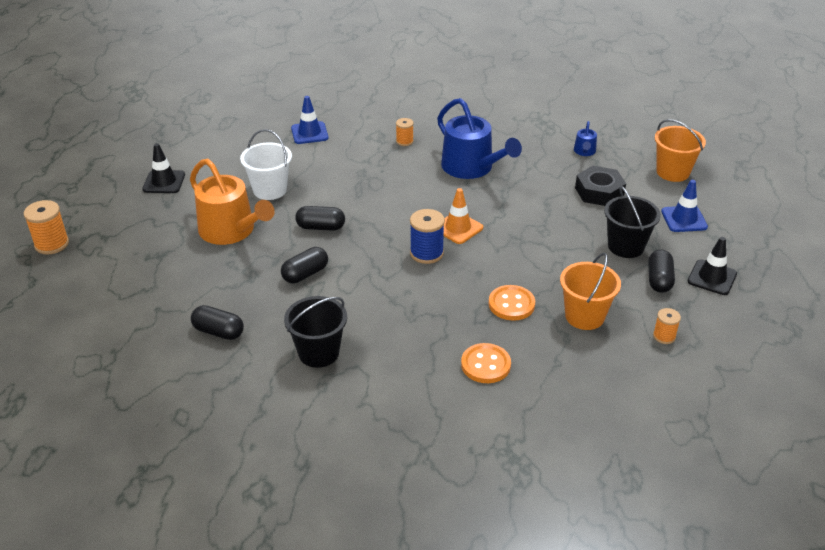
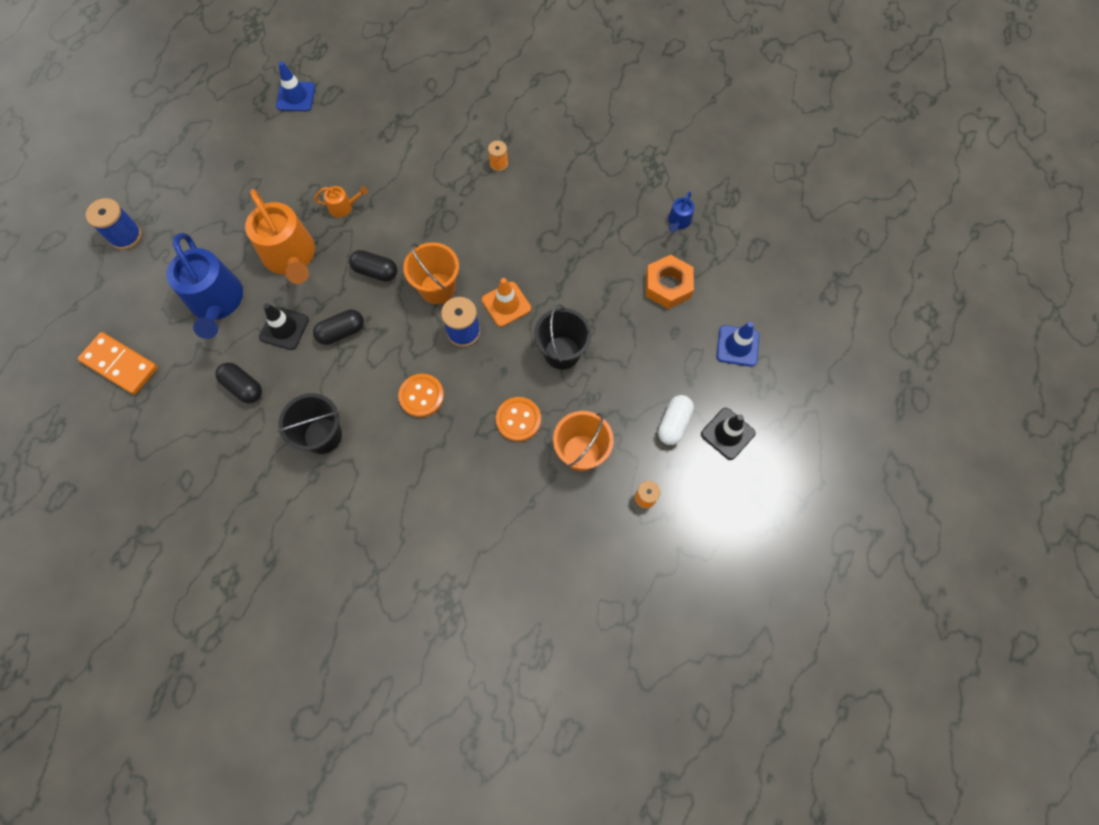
camera: 15 degrees right, 30 degrees up
orange spool [24,200,69,255] -> blue spool [86,198,142,250]
black traffic cone [142,143,185,193] -> black traffic cone moved to [259,303,309,350]
white bucket [240,129,292,200] -> orange watering can [314,186,368,218]
blue traffic cone [291,96,329,144] -> blue traffic cone moved to [276,61,315,111]
blue watering can [437,98,522,179] -> blue watering can moved to [166,233,243,339]
orange button [461,343,511,383] -> orange button moved to [398,374,444,417]
black nut [575,166,626,206] -> orange nut [646,255,694,309]
black bucket [604,186,661,258] -> black bucket moved to [534,304,592,370]
black capsule [648,250,675,293] -> white capsule [658,395,694,445]
orange bucket [655,119,706,182] -> orange bucket moved to [403,242,459,304]
none -> orange domino [78,332,158,395]

